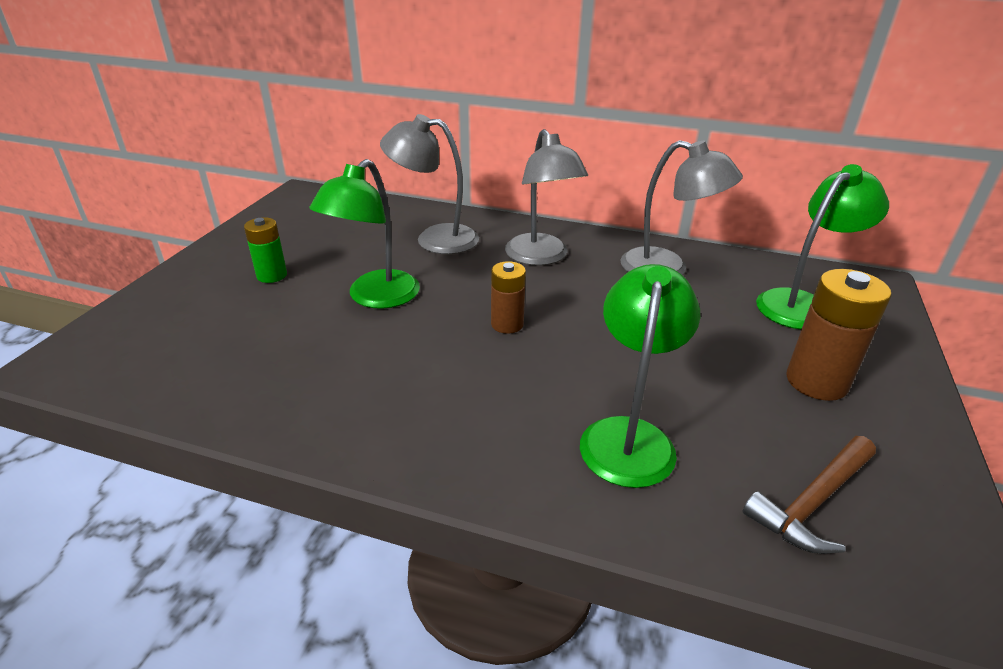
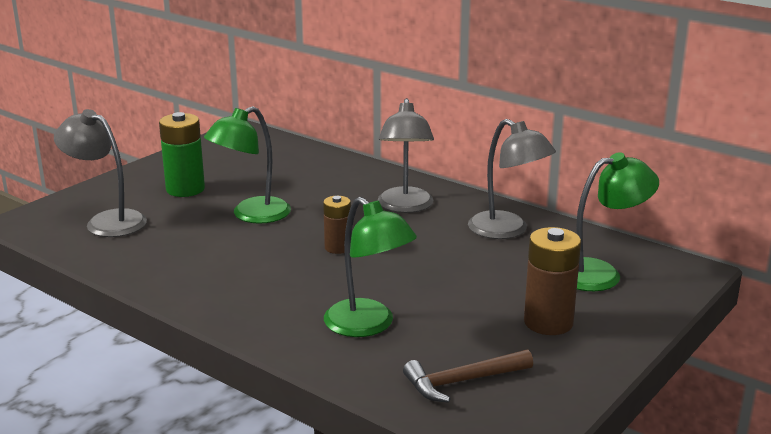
camera: 20 degrees right, 10 degrees down
green battery [244,217,287,283] -> green battery [159,112,205,197], size x1.61
grey lamp [380,114,479,254] -> grey lamp moved to [54,109,147,237]
green lamp [580,264,700,488] -> green lamp turned 105 degrees clockwise [324,197,417,337]

